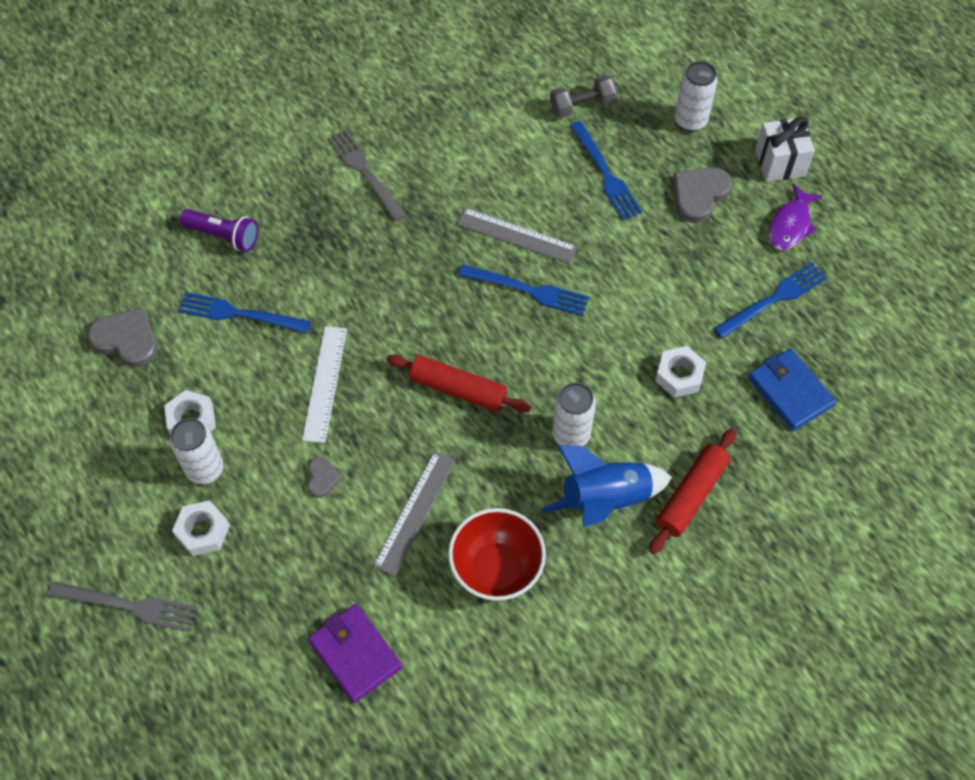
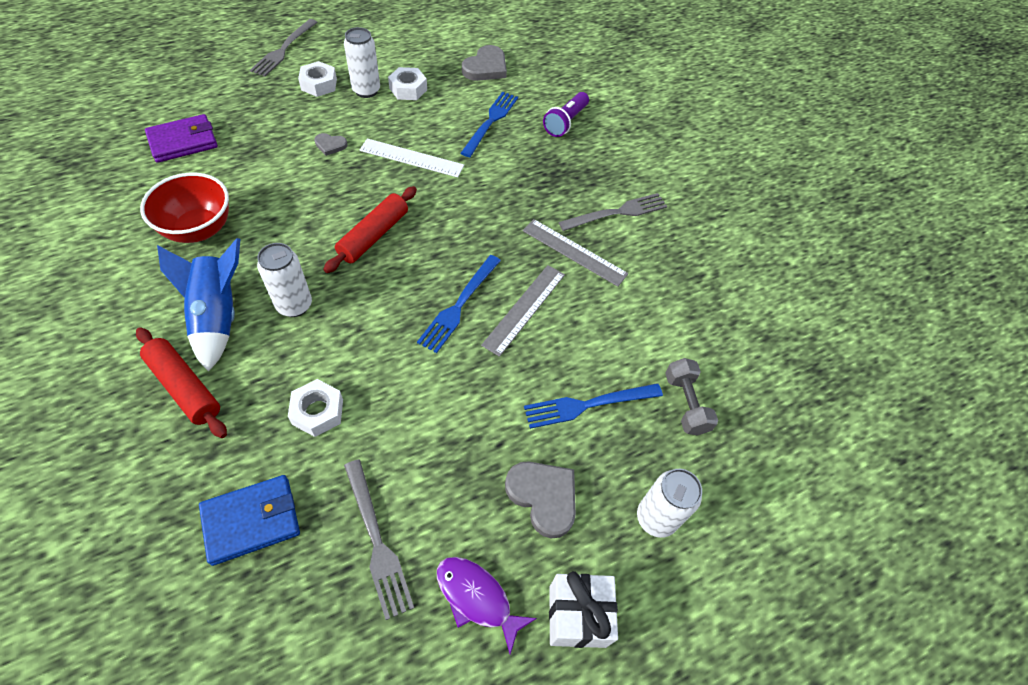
camera: 95 degrees right, 5 degrees down
grey ruler [373,451,455,576] -> grey ruler moved to [522,219,628,287]
blue fork [713,262,827,339] -> grey fork [344,459,414,620]

